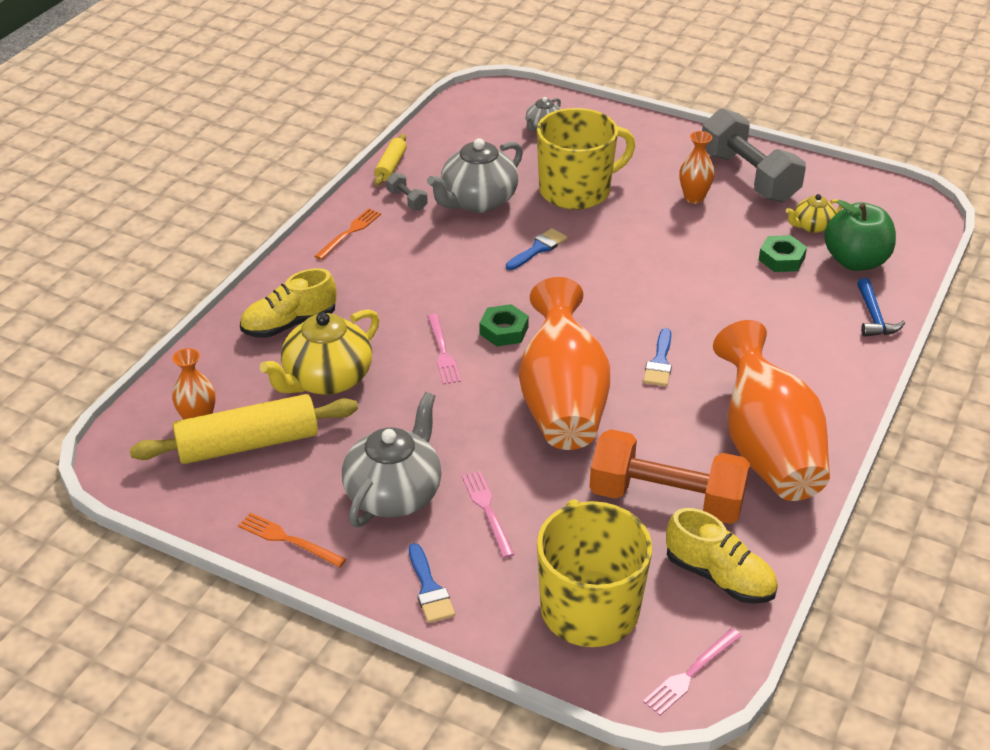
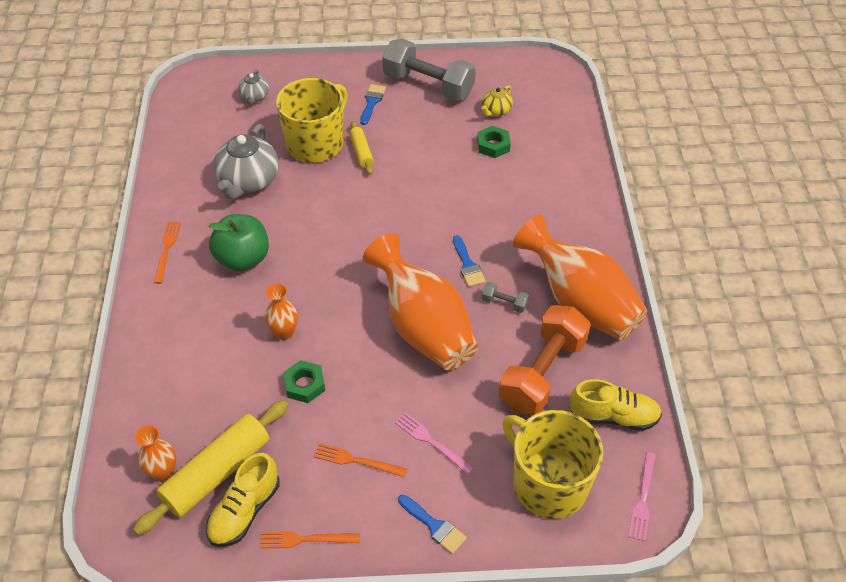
camera: 30 degrees left, 10 degrees up
yellow shoe [240,268,337,338] -> yellow shoe moved to [206,453,280,547]
yellow teapot [260,309,379,395] -> none
grey teapot [342,392,441,527] -> orange fork [314,443,407,477]
yellow rolling pin [374,134,407,186] -> yellow rolling pin moved to [349,121,374,175]
grey dumbbell [386,172,428,210] -> grey dumbbell moved to [482,282,529,313]
pink fork [427,314,461,384] -> none
green nut [480,304,529,346] -> green nut moved to [283,360,325,403]
blue brush [506,228,568,270] -> blue brush moved to [360,84,386,125]
orange dumbbell [589,429,750,524] -> orange dumbbell turned 45 degrees counterclockwise [499,305,591,415]
orange vase [679,131,715,204] -> orange vase moved to [264,283,298,341]
green apple [824,200,896,271] -> green apple moved to [209,214,269,271]
blue hammer [857,278,905,337] -> none

